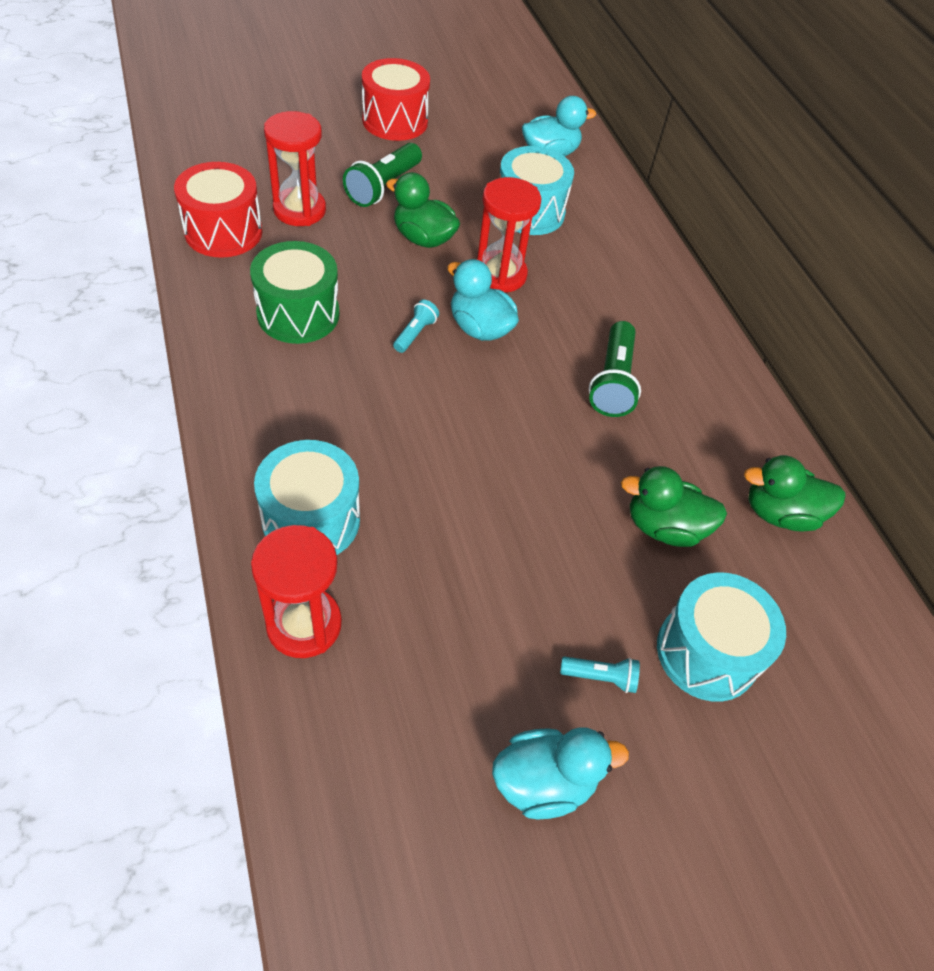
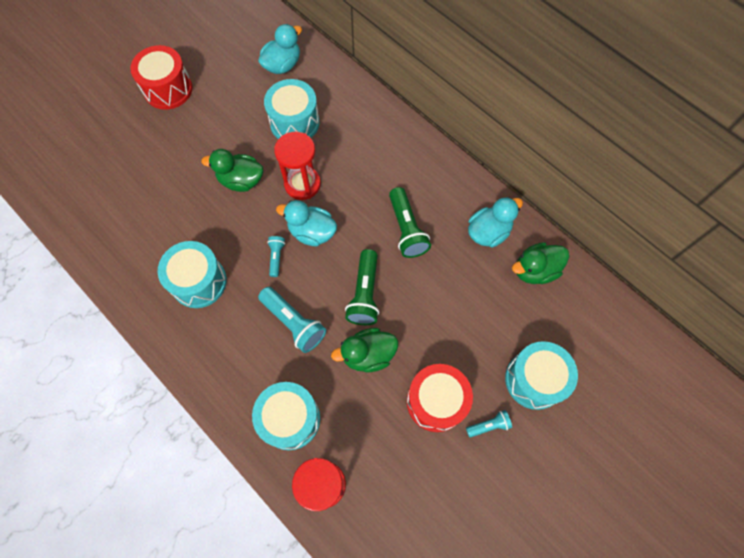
camera: 20 degrees left, 15 degrees up
red drum [174,162,262,258] -> red drum moved to [407,364,473,432]
green drum [250,241,340,344] -> turquoise drum [158,241,227,308]
red hourglass [264,111,326,226] -> none
green flashlight [343,143,422,207] -> green flashlight moved to [345,249,379,325]
turquoise duck [492,727,629,819] -> turquoise duck moved to [468,197,523,248]
green duck [621,466,727,547] -> green duck moved to [331,328,398,372]
none -> turquoise flashlight [258,287,326,353]

